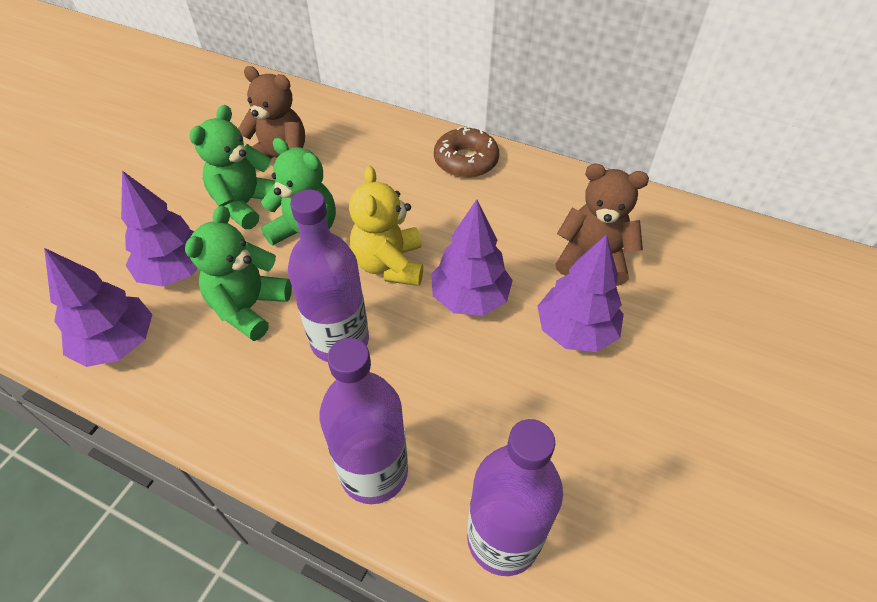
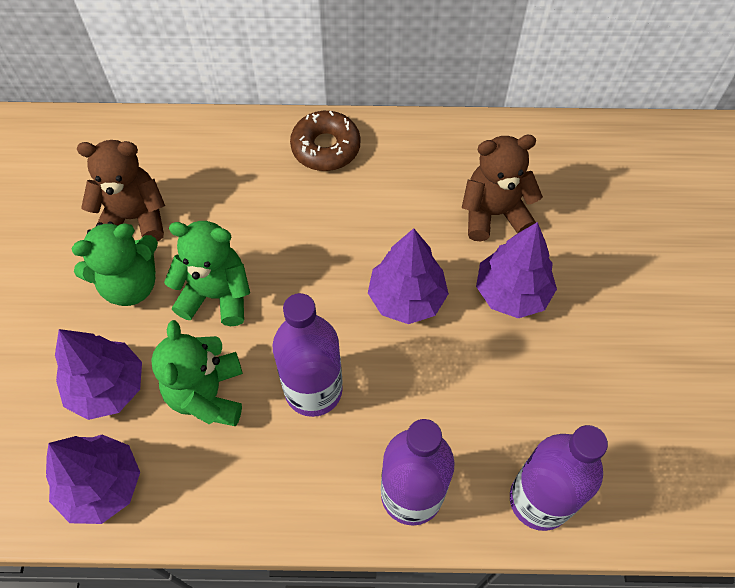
camera: 25 degrees left, 10 degrees up
green teddy bear [189,105,275,229] -> green teddy bear turned 120 degrees counterclockwise [72,222,158,306]
yellow teddy bear [349,166,423,286] -> none

